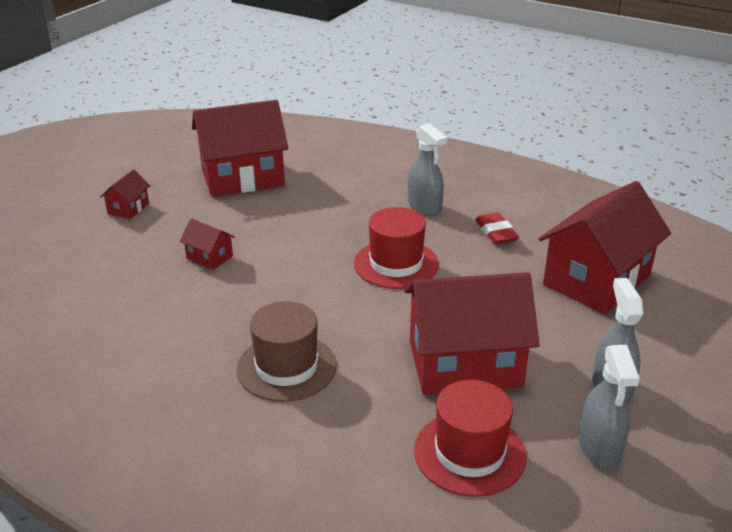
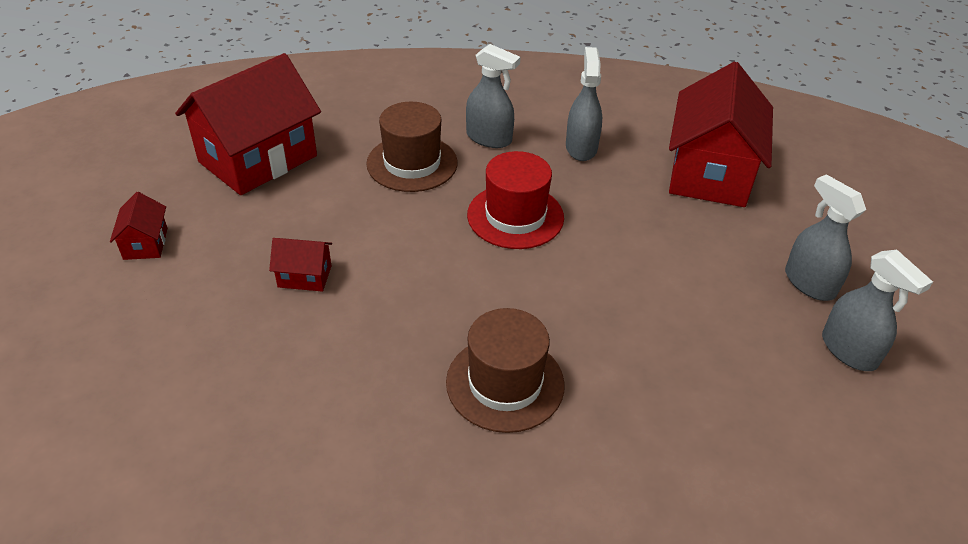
camera: 30 degrees left, 10 degrees up
red house [404,272,540,395] -> none
red hat [414,380,527,497] -> none
red eraser [475,212,519,244] -> grey spray bottle [566,47,602,161]
none -> brown hat [366,102,458,192]

